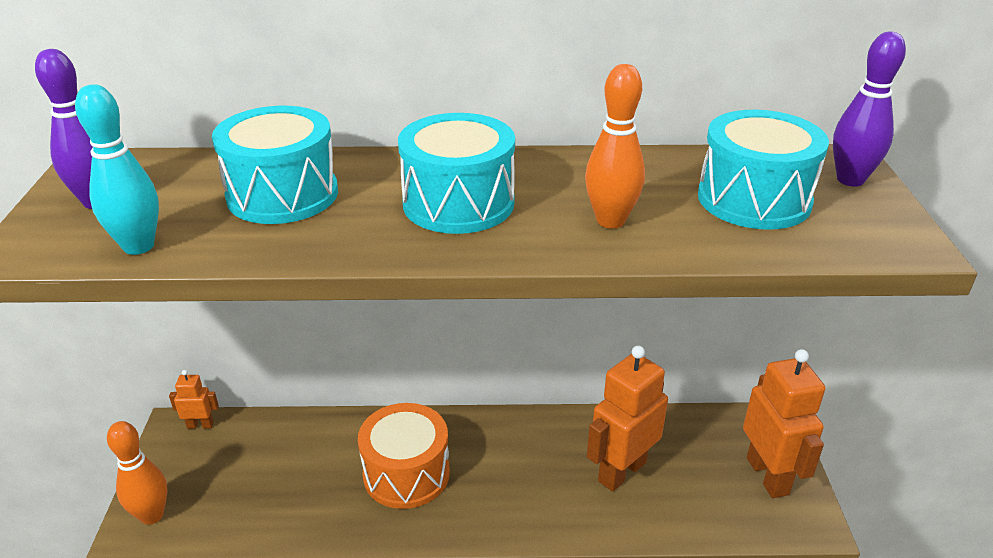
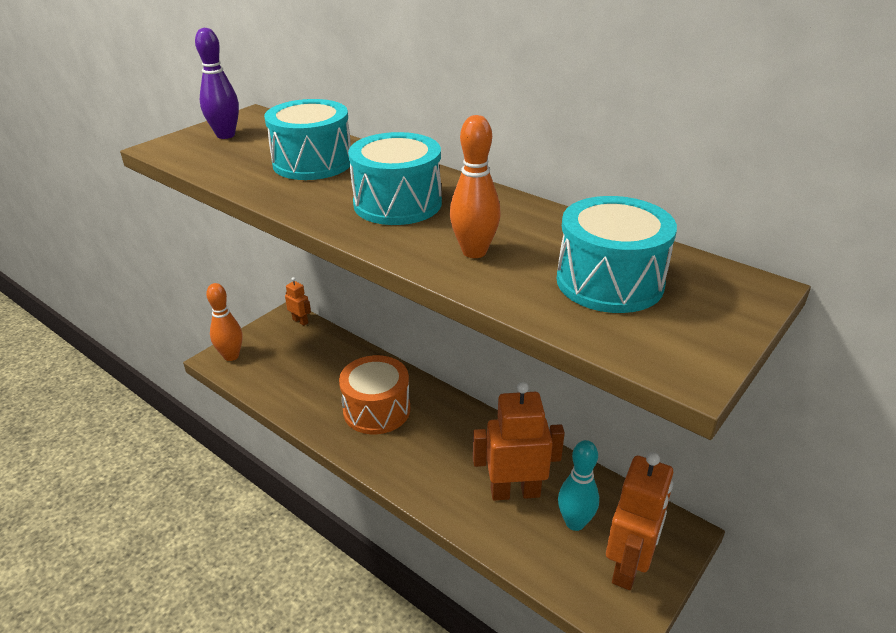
camera: 40 degrees right, 0 degrees up
turquoise bowling pin [75,84,159,255] -> turquoise bowling pin moved to [558,440,599,531]
purple bowling pin [833,31,906,187] -> none

